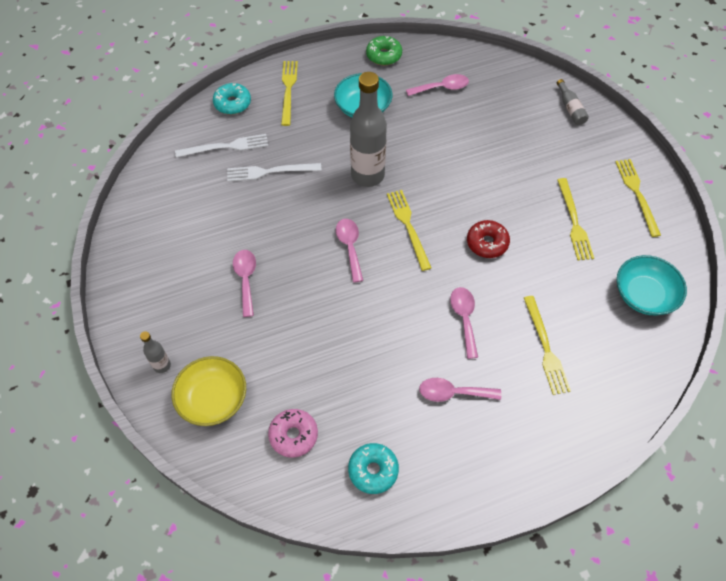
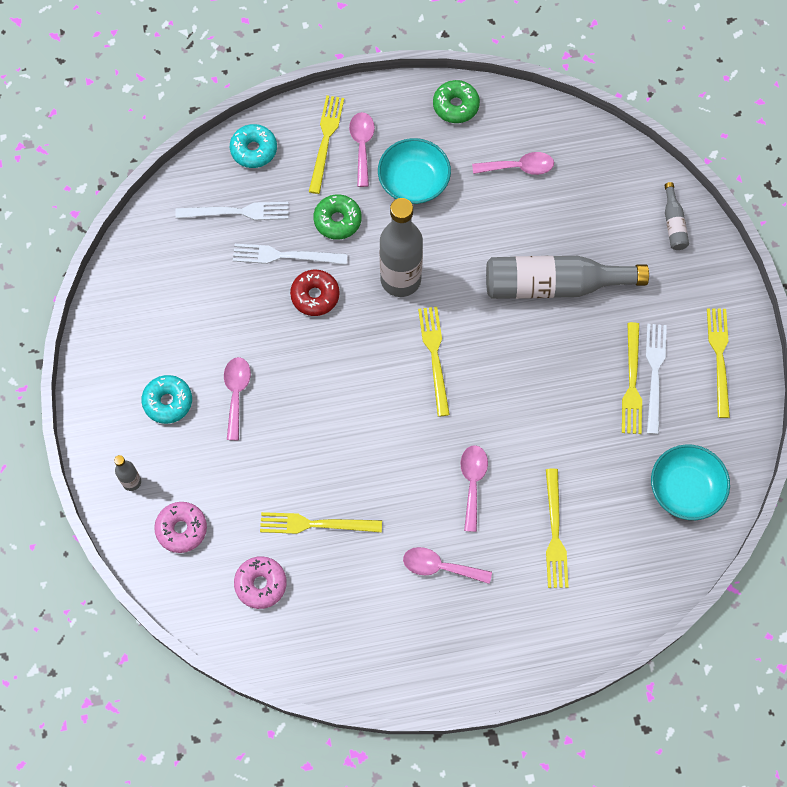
camera: 10 degrees right, 10 degrees up
yellow bowl [172,356,246,426] -> pink donut [154,502,207,553]
pink spoon [336,219,363,283] -> pink spoon moved to [349,112,375,187]
turquoise donut [348,443,399,494] -> turquoise donut moved to [141,375,192,424]
red donut [467,220,510,258] -> red donut moved to [290,270,340,316]
none -> yellow fork [260,512,382,534]
none -> green donut [313,194,362,240]
none -> grey bottle [486,256,649,299]
none -> white fork [646,324,667,434]

